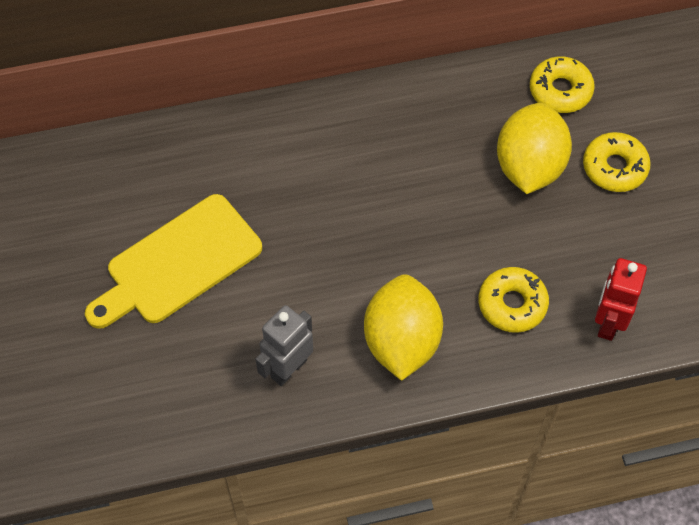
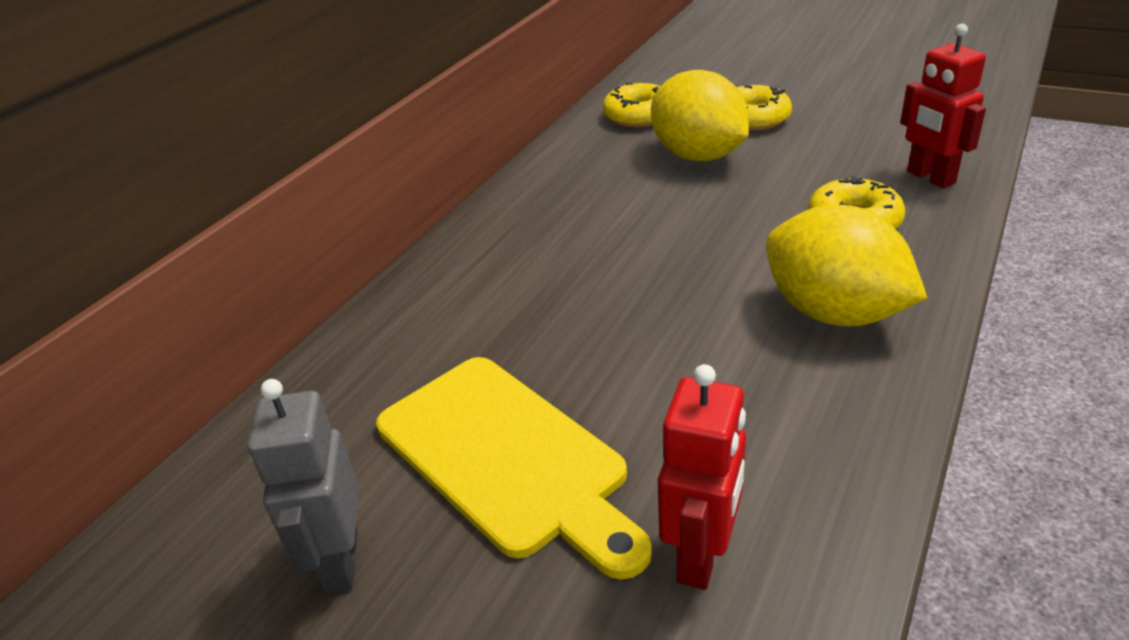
camera: 45 degrees left, 25 degrees down
yellow cutting board [85,194,262,329] -> yellow cutting board turned 45 degrees counterclockwise [376,357,652,579]
grey robot [256,305,313,386] -> grey robot moved to [247,379,359,593]
none -> red robot [658,364,746,590]

